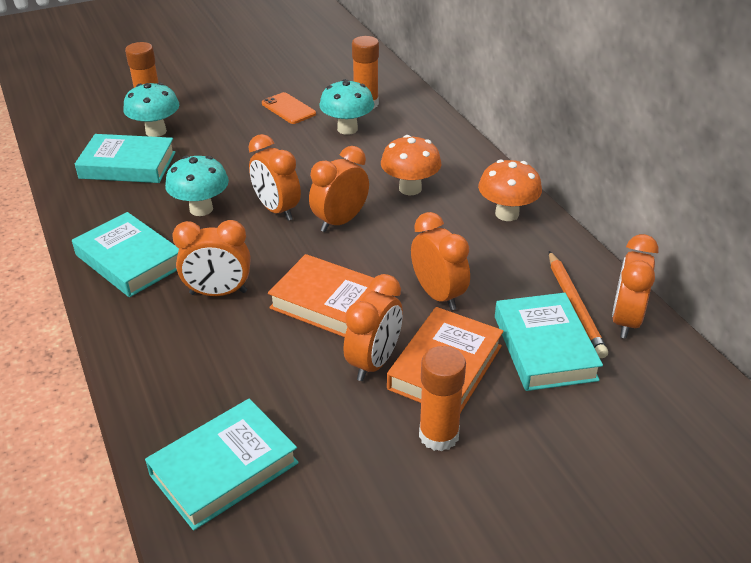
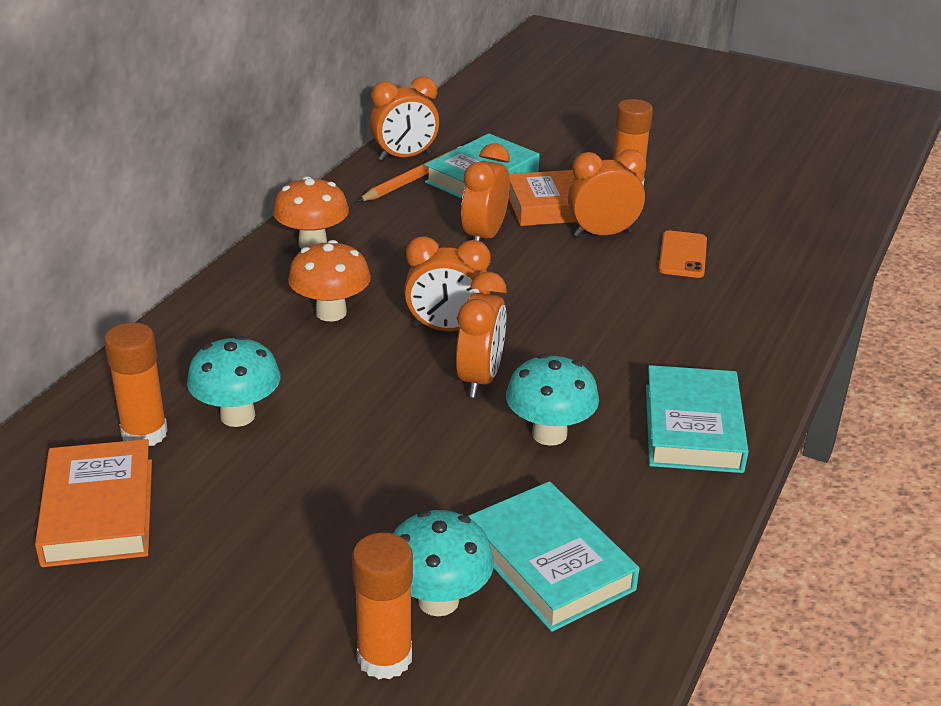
camera: 130 degrees left, 5 degrees down
turquoise book [145,399,299,531] -> none
orange clock [172,220,250,296] -> none
orange phone [262,92,316,124] -> orange phone moved to [659,230,707,278]
orange book [268,254,374,337] -> orange book moved to [35,439,152,567]

